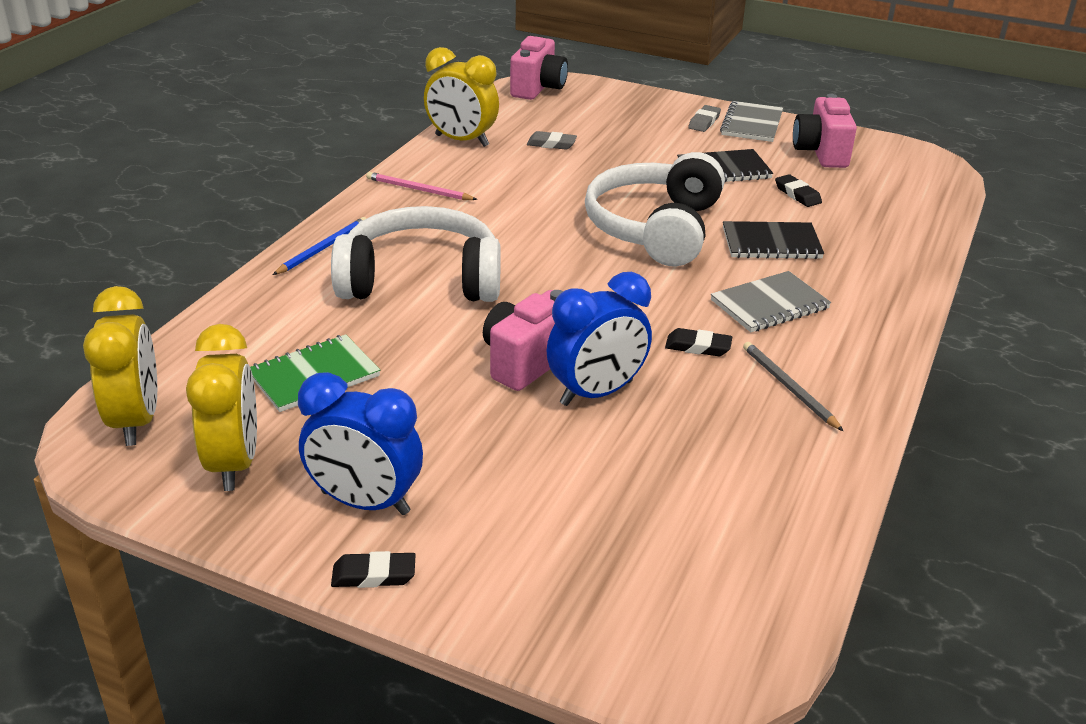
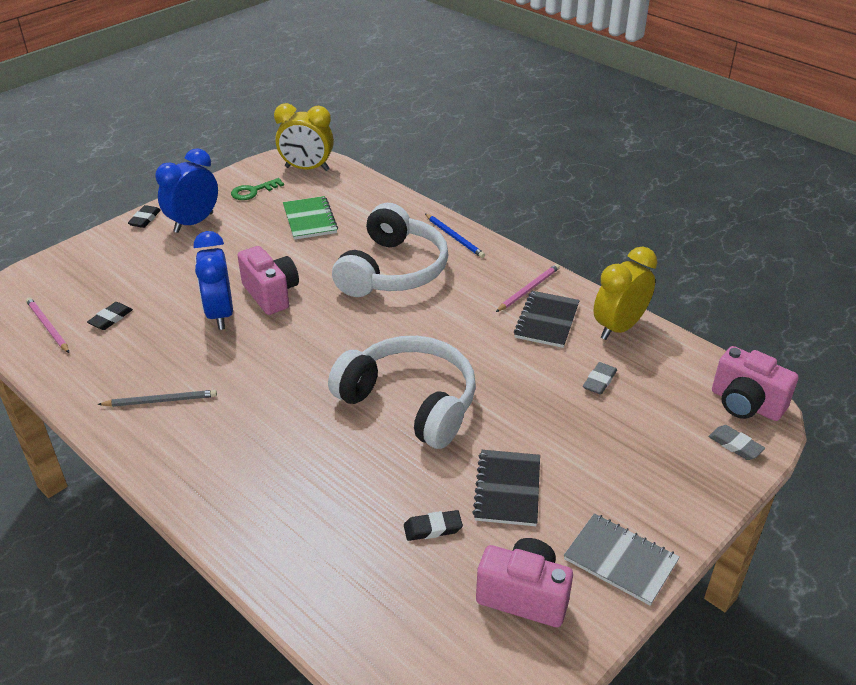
camera: 110 degrees right, 5 degrees up
yellow clock [186,324,257,491] -> green key [231,178,284,200]
black eraser [665,328,732,356] -> black eraser moved to [87,302,133,330]
grey eraser [688,105,721,132] -> grey eraser moved to [708,425,765,460]
grey notebook [711,271,831,332] -> none
black notebook [723,221,824,259] -> black notebook moved to [514,291,580,348]
none -> pink pencil [26,297,69,353]

